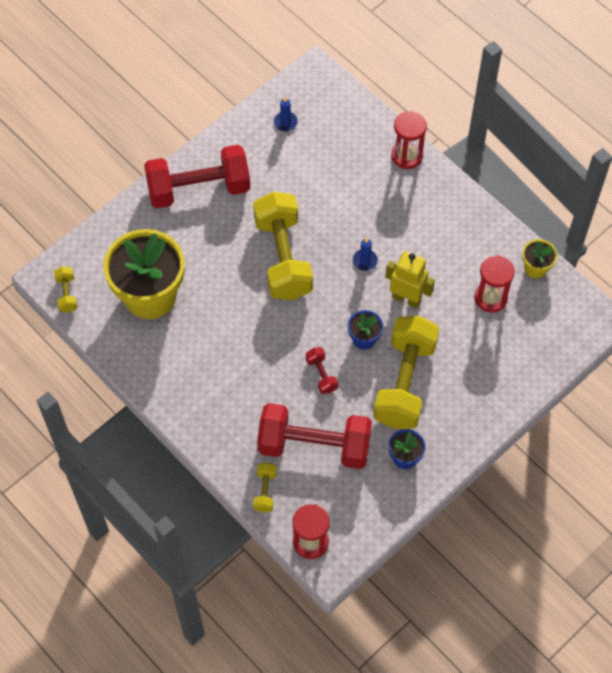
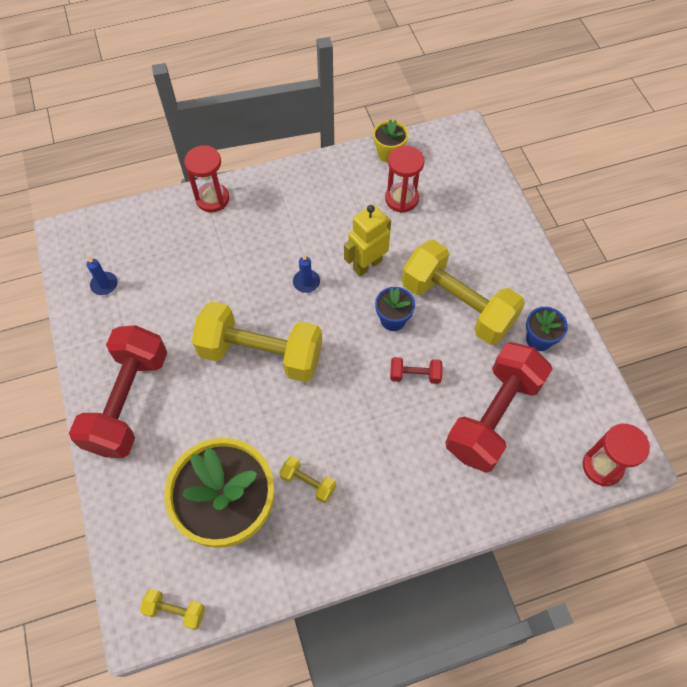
camera: 65 degrees left, 0 degrees up
yellow dumbbell [253,463,277,513] -> yellow dumbbell moved to [279,456,336,503]

